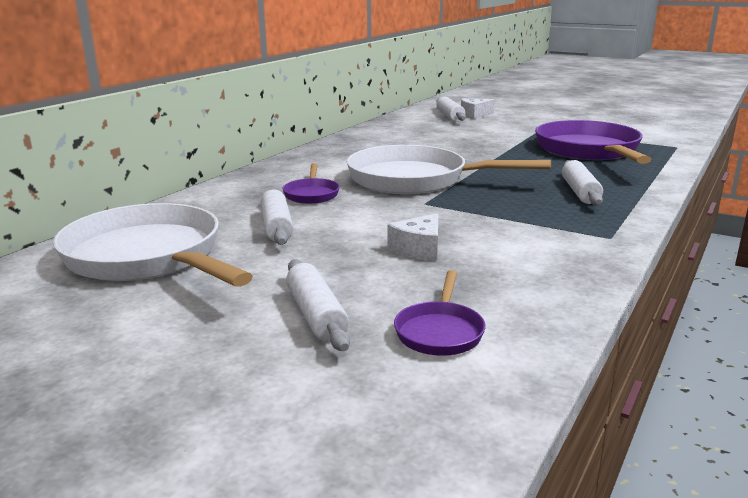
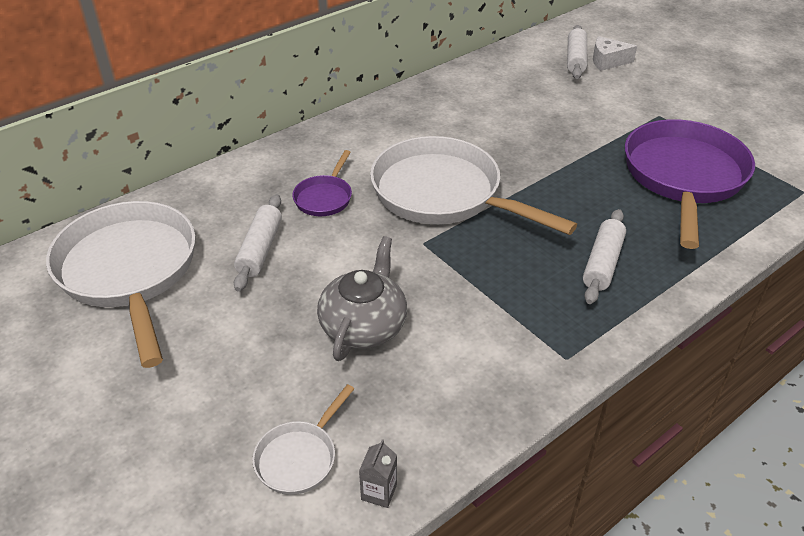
camera: 20 degrees right, 20 degrees up
white rolling pin [286,259,350,351] -> none
white cheese [387,213,438,261] -> grey teapot [317,236,407,361]
purple pan [394,270,486,356] -> white pan [253,384,354,495]
none -> grey carton [359,439,397,508]

